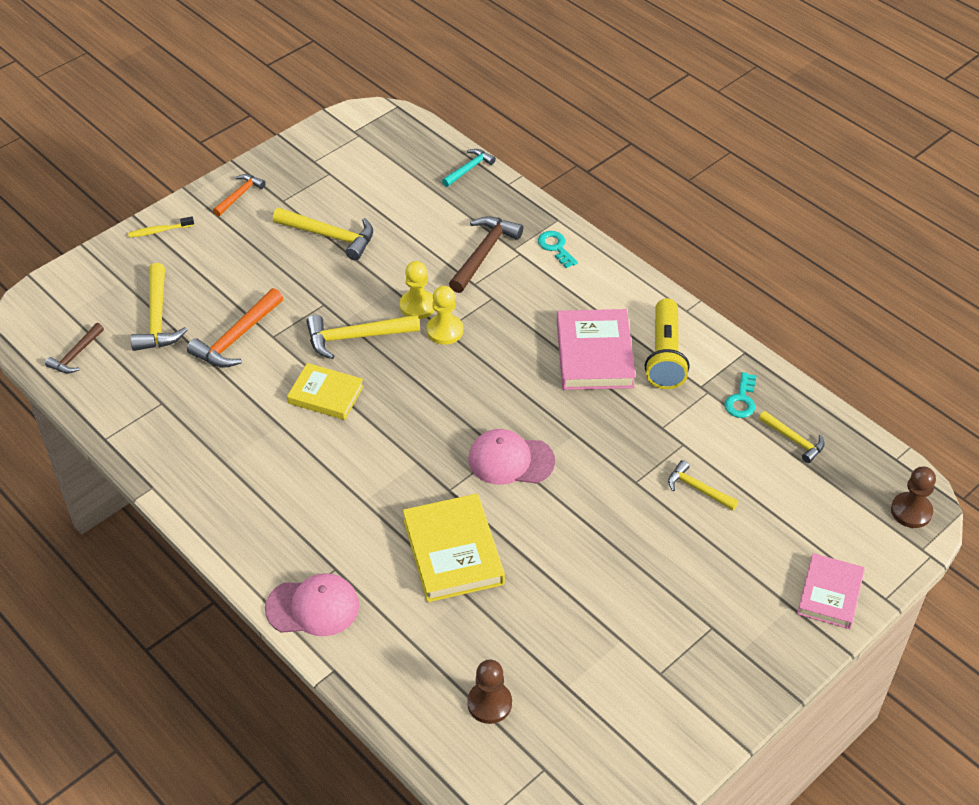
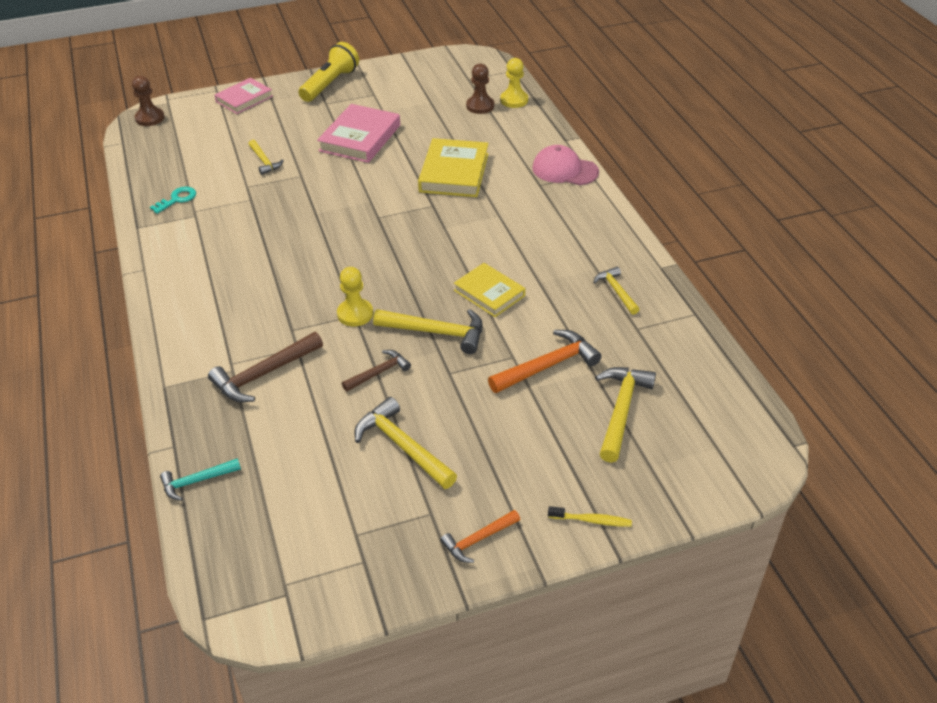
camera: 155 degrees left, 5 degrees down
brown hammer [45,323,104,373] -> brown hammer moved to [342,350,411,392]
yellow pawn [400,261,435,319] -> yellow pawn moved to [500,58,528,108]
pink cap [469,429,555,485] -> none
turquoise key [538,231,578,268] -> none
pink book [557,309,636,390] -> pink book moved to [317,104,400,163]
yellow flashlight [645,298,690,389] -> yellow flashlight moved to [299,42,359,102]
yellow hammer [759,411,825,463] -> yellow hammer moved to [593,267,640,315]

